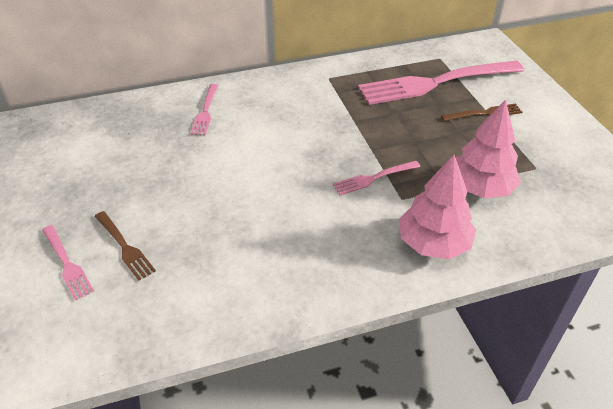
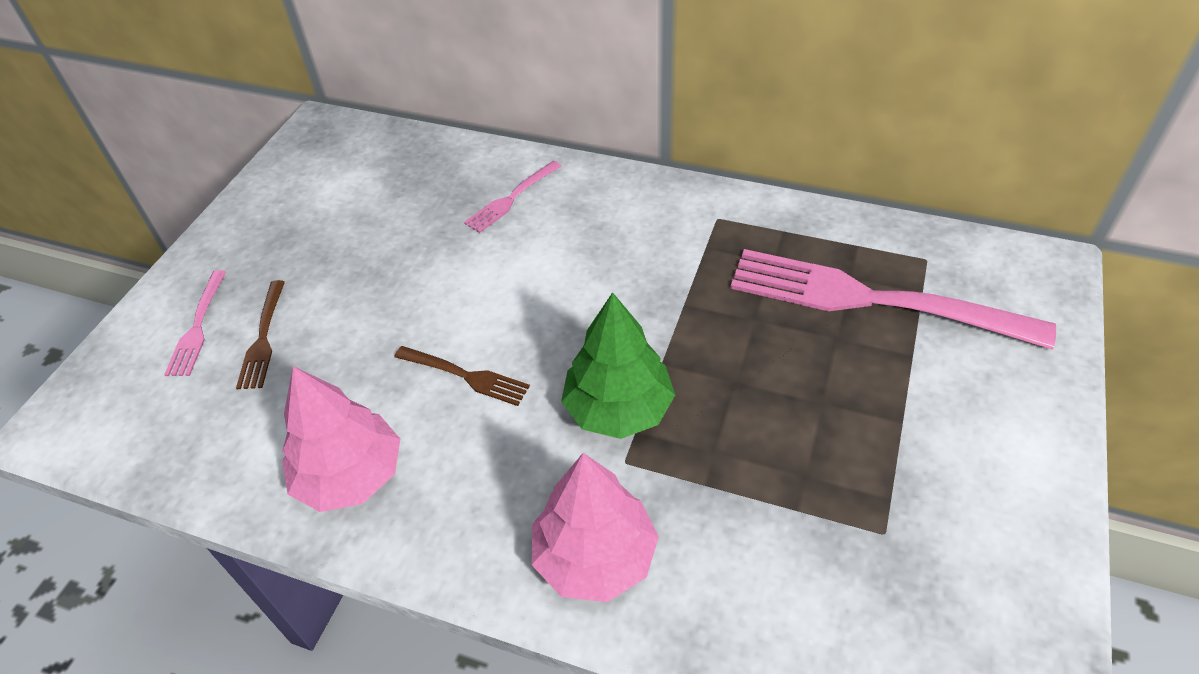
camera: 40 degrees right, 5 degrees up
pink fork [333,161,420,195] -> green tree [561,292,675,439]
brown fork [441,104,522,121] -> brown fork moved to [394,346,530,406]
pink tree [455,100,521,198] -> pink tree moved to [282,366,400,512]

